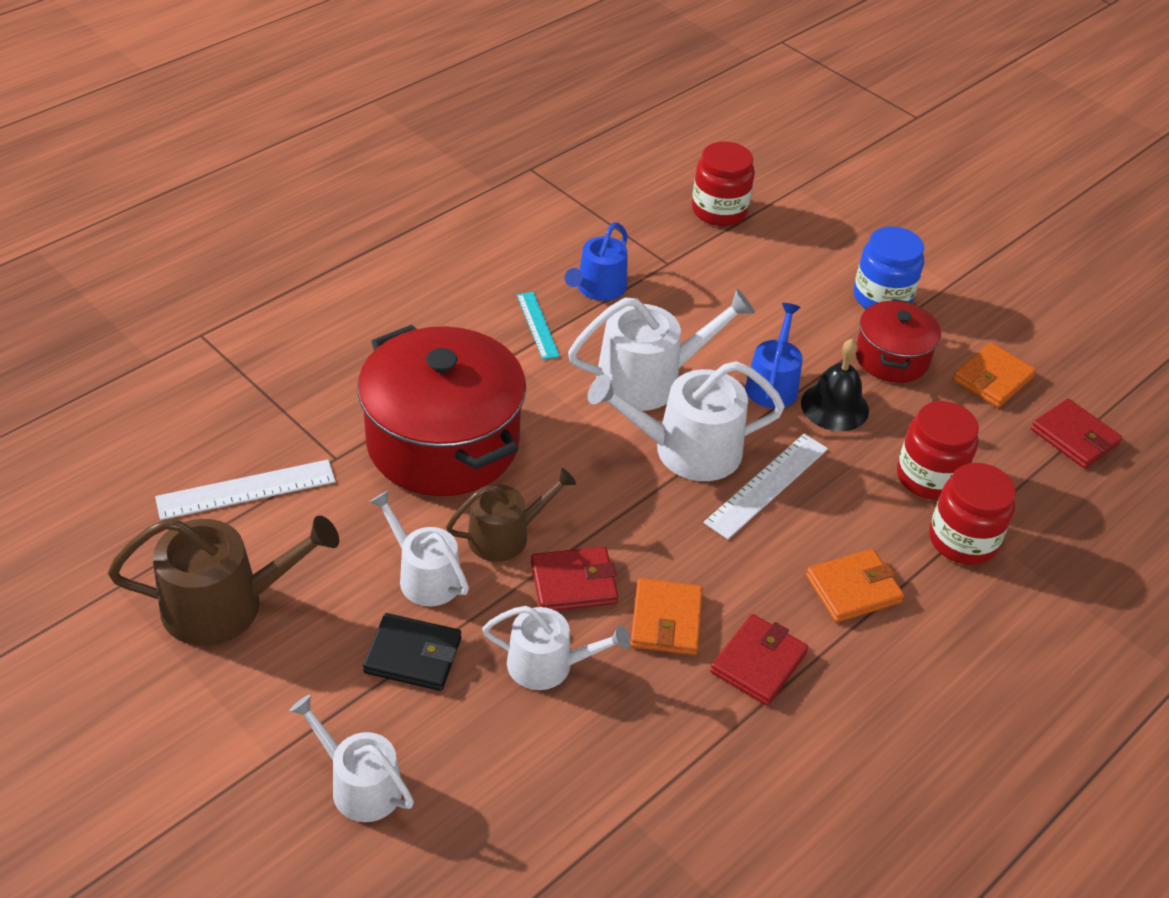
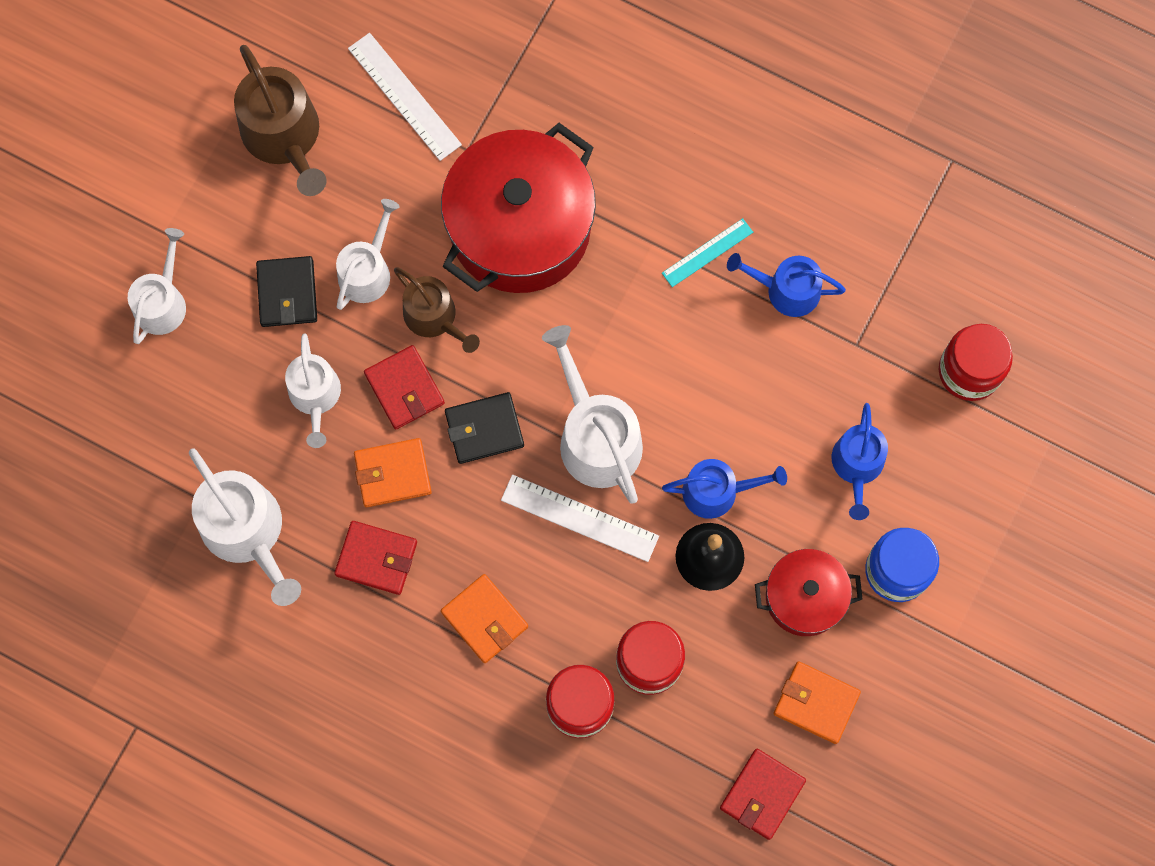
camera: 75 degrees right, 30 degrees up
white watering can [568,289,755,411] -> white watering can moved to [189,449,301,606]
none -> black wallet [445,392,524,464]
none -> blue watering can [832,403,888,520]

